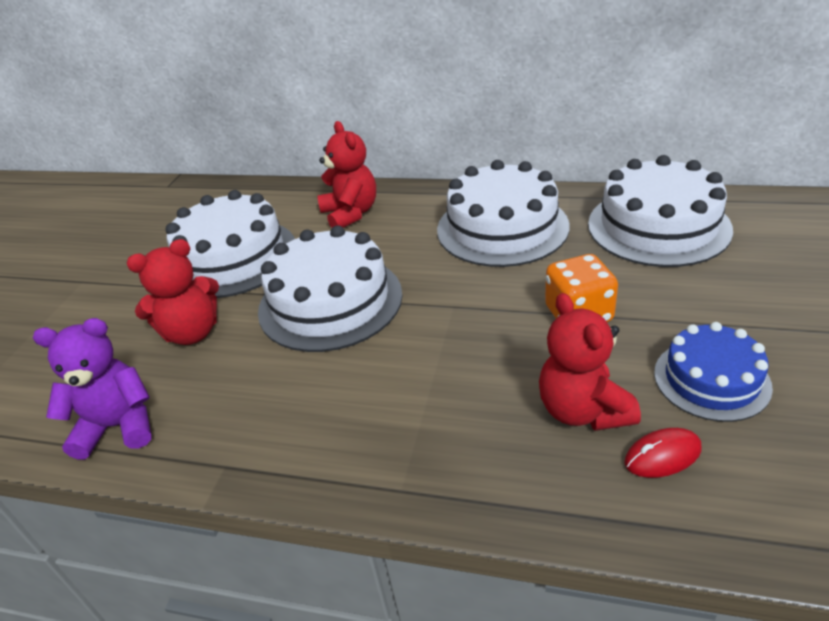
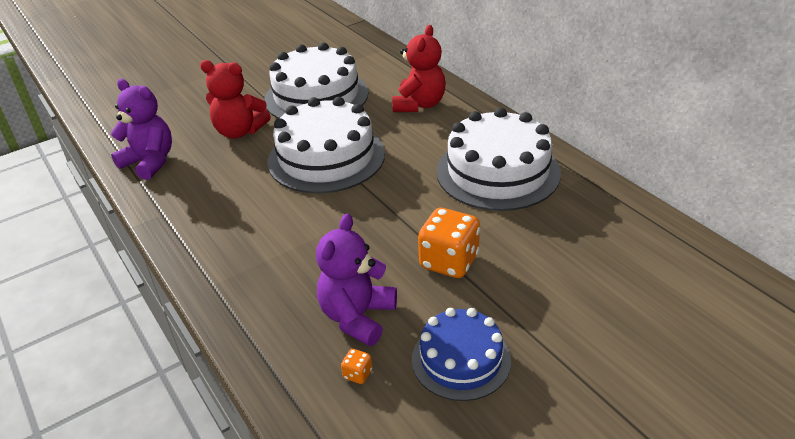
camera: 40 degrees right, 0 degrees up
red teddy bear [539,293,641,431] -> purple teddy bear [316,214,397,346]
white cake [588,155,733,267] -> none
red mouse [624,428,702,478] -> orange dice [341,349,372,384]

